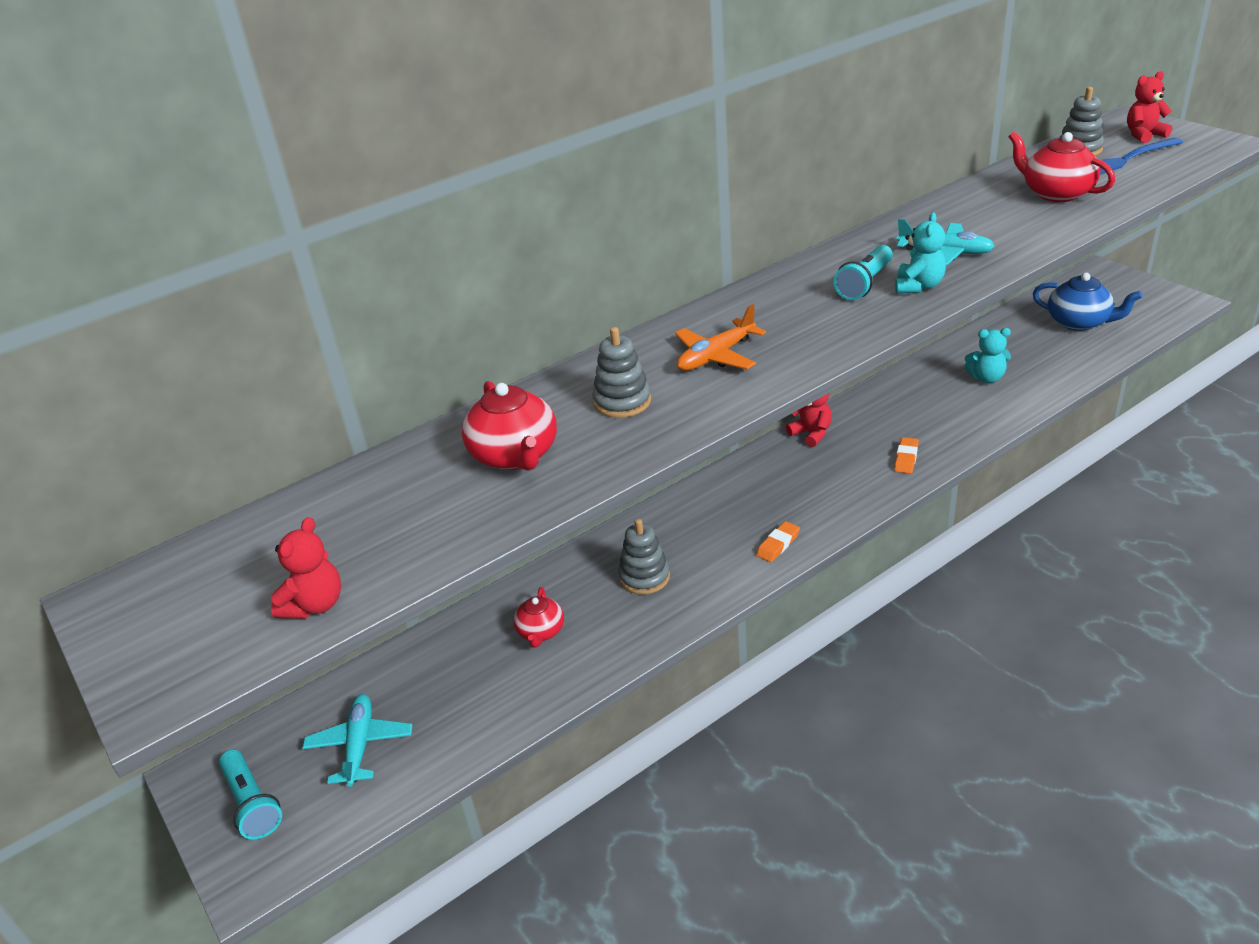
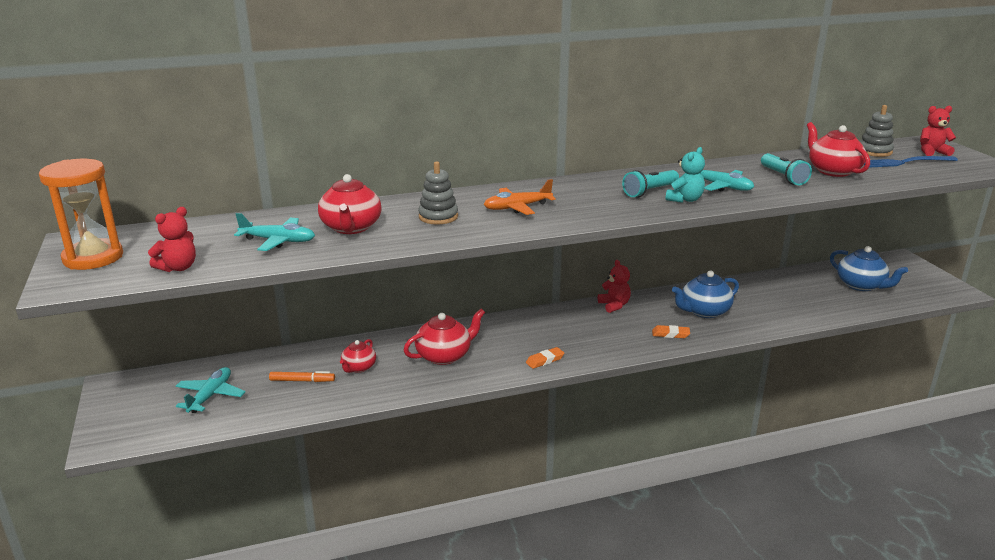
camera: 15 degrees right, 10 degrees down
turquoise flashlight [219,750,282,840] -> turquoise flashlight moved to [761,153,812,185]
grey stacking toy [618,519,670,595] -> red teapot [404,309,485,365]
orange eraser [894,437,919,474] -> orange eraser turned 60 degrees clockwise [652,325,690,338]
turquoise teddy bear [965,328,1011,383] -> none
none -> orange hourglass [39,159,123,270]
none -> turquoise plane [234,213,315,251]
none -> orange marker [269,371,335,382]
none -> blue teapot [672,270,739,318]

